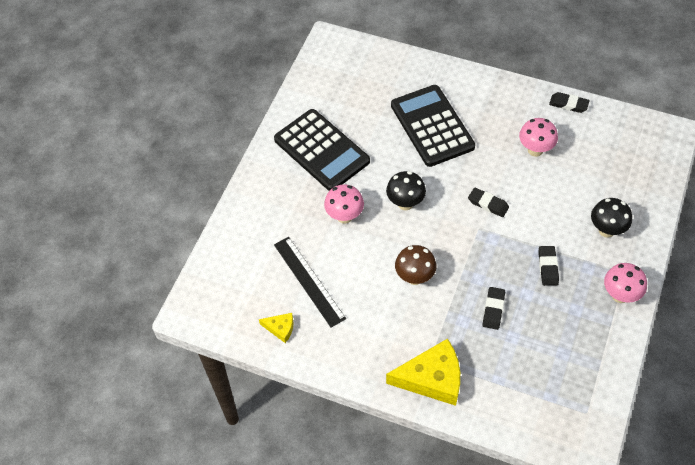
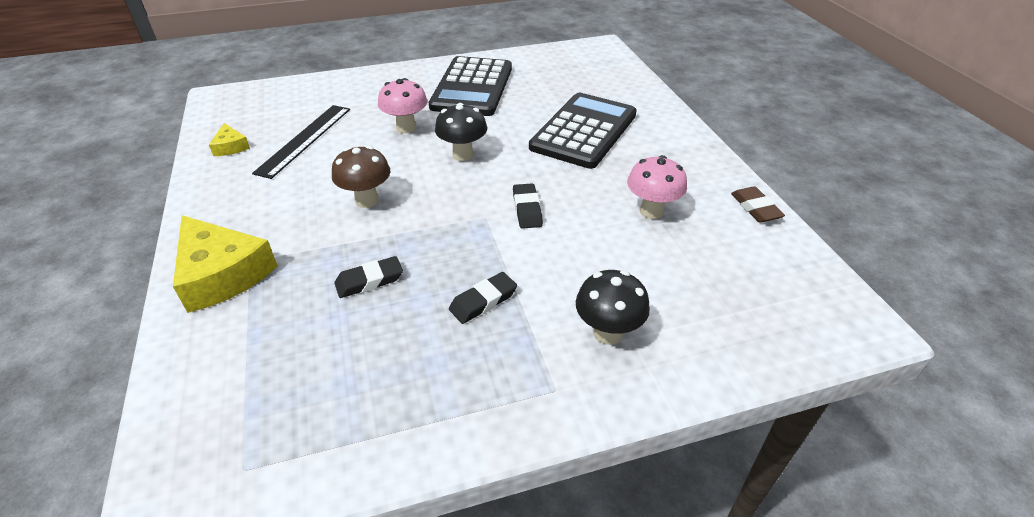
camera: 50 degrees right, 15 degrees down
black eraser [549,92,590,113] -> brown eraser [731,186,785,223]
pink mushroom [604,263,647,303] -> none

